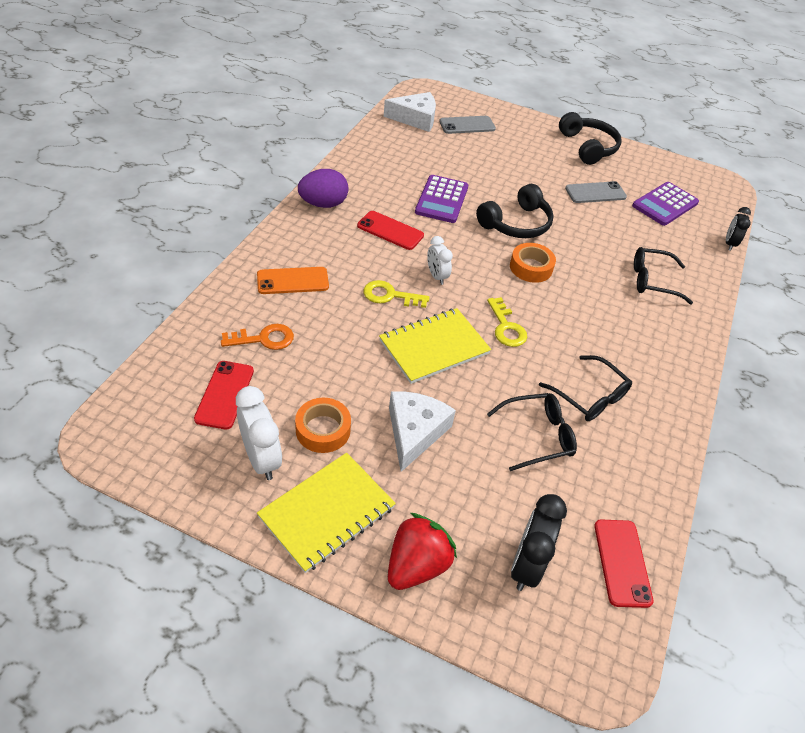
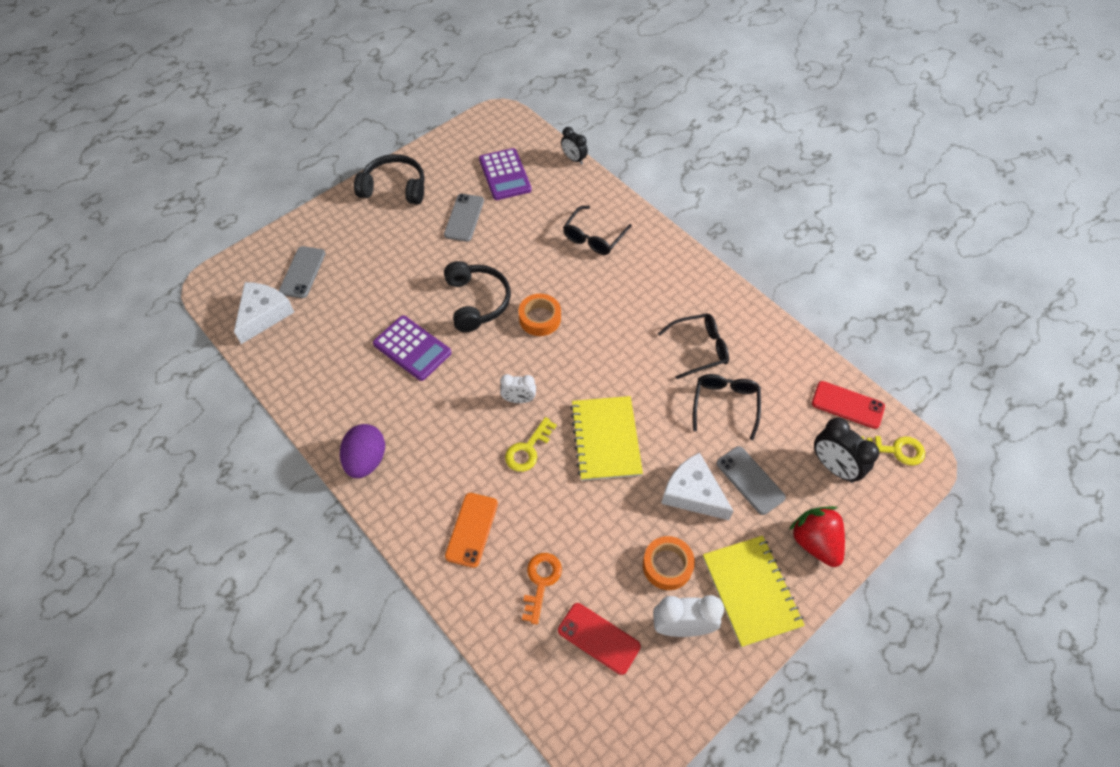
camera: 60 degrees left, 10 degrees up
red phone [357,211,424,250] -> none
yellow key [487,297,527,347] -> yellow key moved to [861,436,925,466]
none -> grey phone [716,446,786,515]

